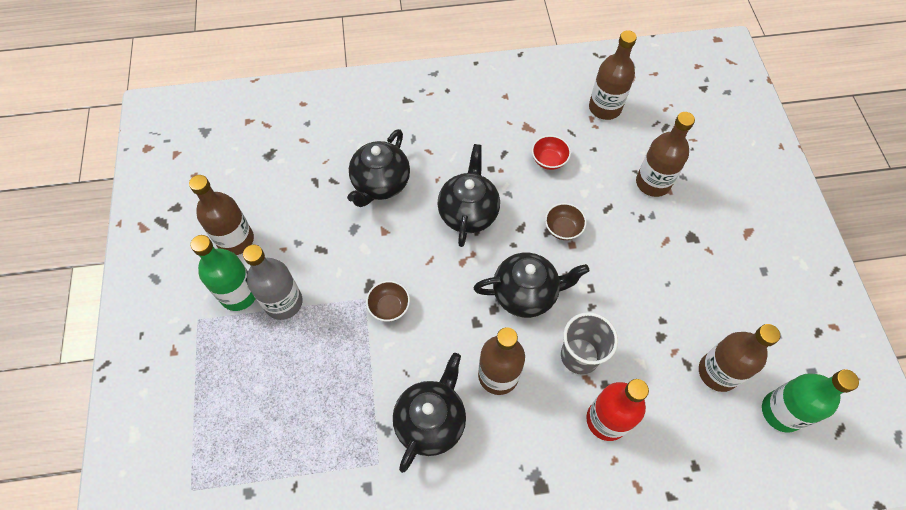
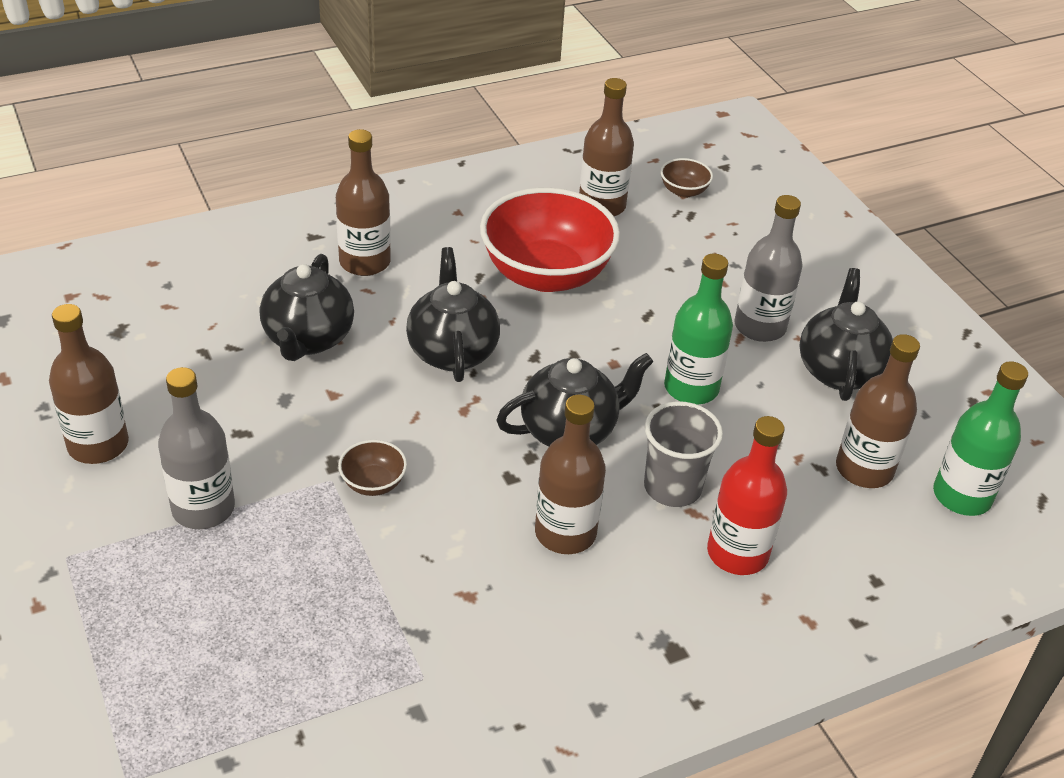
camera: 20 degrees left, 20 degrees down
green bottle [191,235,255,311] -> green bottle moved to [664,254,733,405]
black teapot [393,353,466,473] -> black teapot moved to [800,268,893,401]
red bowl [532,135,571,170] -> red bowl [480,188,620,292], size x2.40
brown bowl [545,203,587,240] -> brown bowl moved to [661,158,713,198]
brown bottle [636,112,695,197] -> brown bottle moved to [336,129,391,276]
none -> grey bottle [734,195,803,342]

